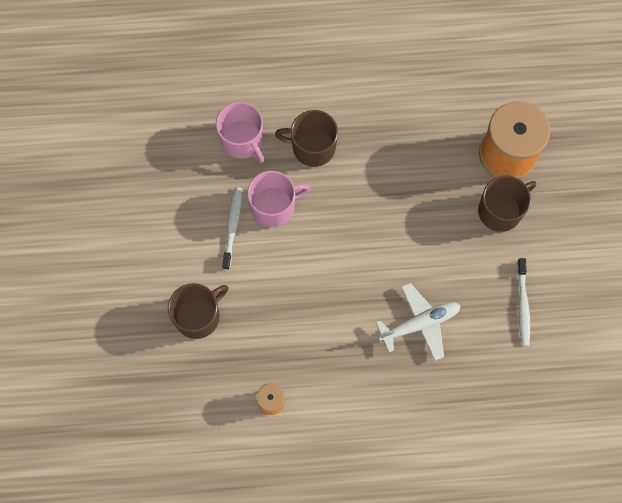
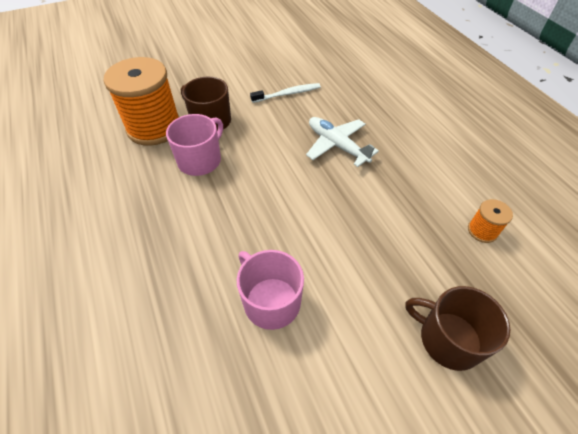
camera: 110 degrees left, 20 degrees down
pink mug [216,102,264,163] -> pink mug moved to [166,114,223,176]
white toothbrush [222,187,242,270] -> none
brown mug [275,110,338,167] -> none

